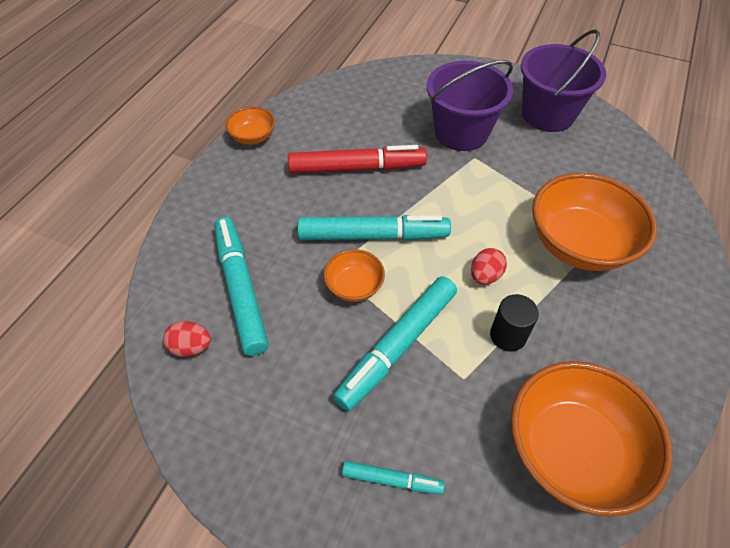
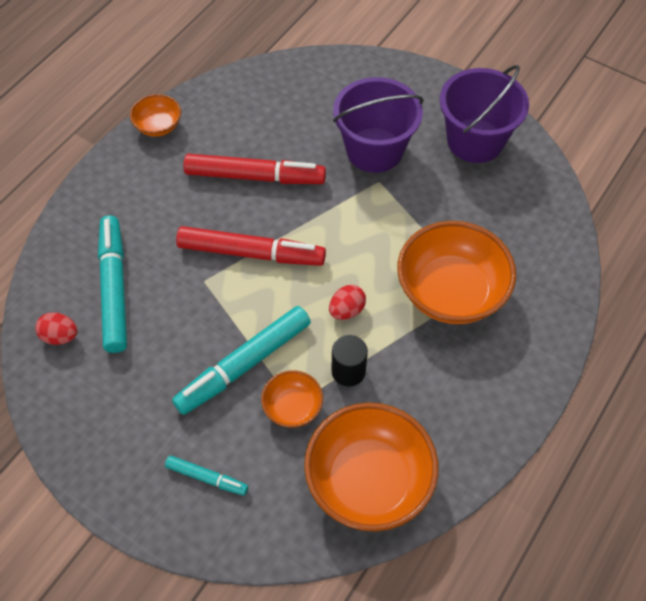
camera: 10 degrees right, 5 degrees up
turquoise marker [297,215,451,241] -> red marker [176,226,326,266]
orange bowl [324,249,385,302] -> orange bowl moved to [261,370,323,428]

